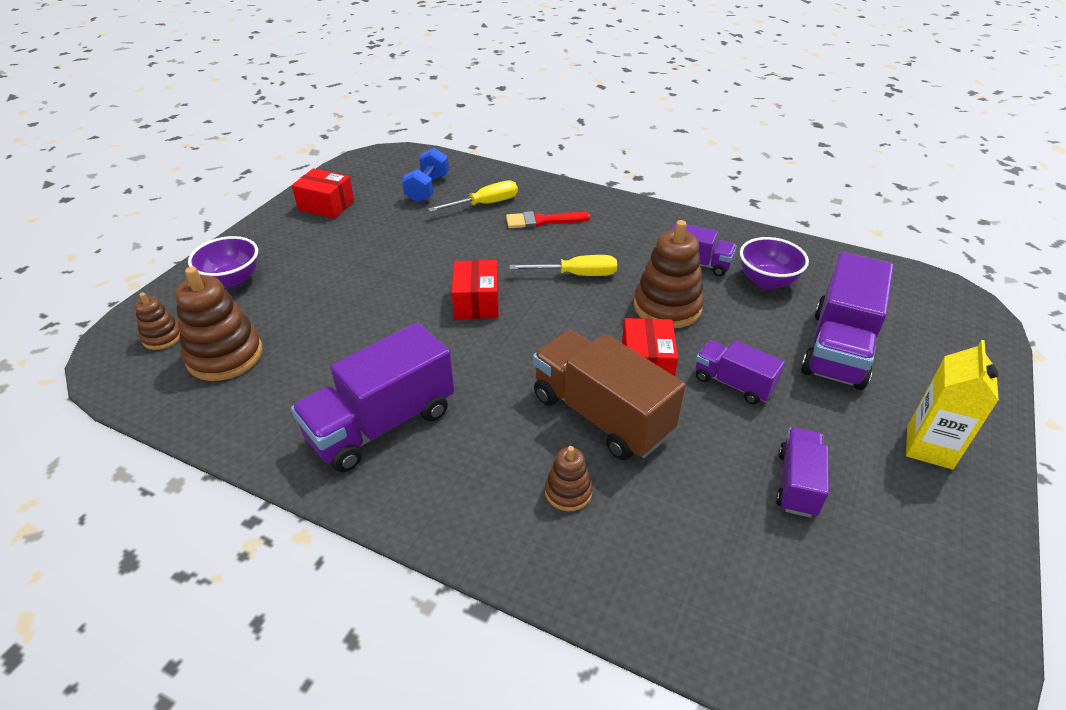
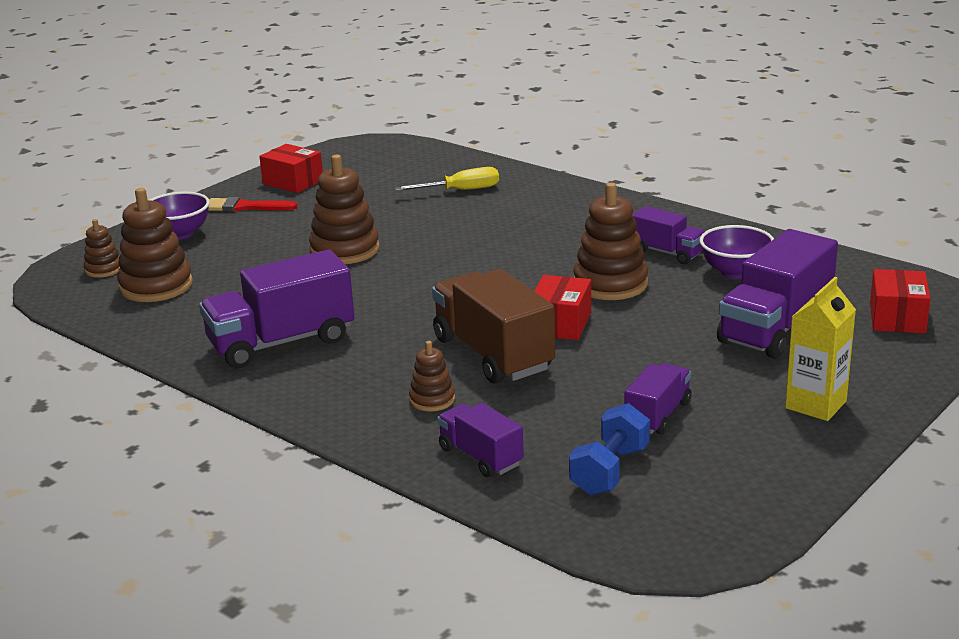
camera: 15 degrees right, 15 degrees down
blue dumbbell [402,148,449,203] -> blue dumbbell moved to [569,403,650,495]
red box [452,260,498,319] -> red box moved to [870,269,931,333]
red brush [506,211,590,228] -> red brush moved to [208,197,298,212]
yellow screwdriver [509,255,617,276] -> none
purple truck [696,340,785,405] -> purple truck moved to [437,403,524,477]
none -> brown stacking toy [309,155,379,264]

